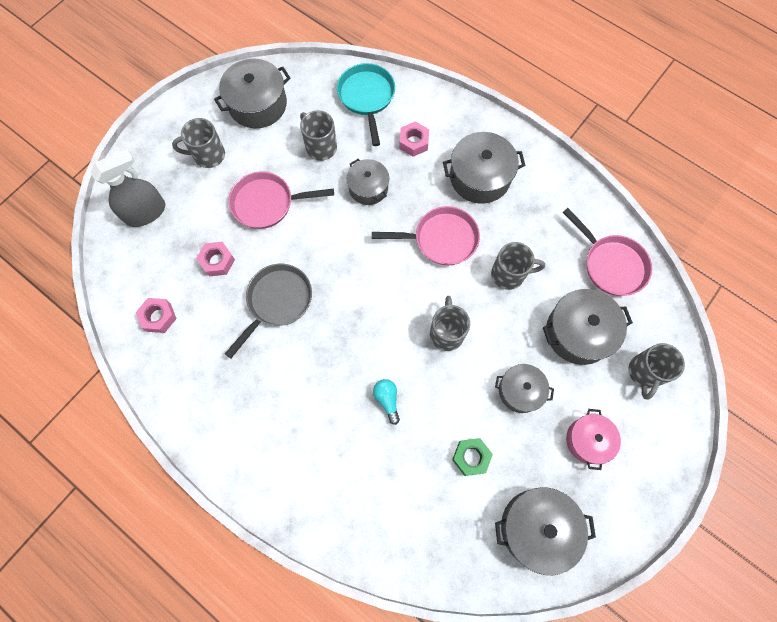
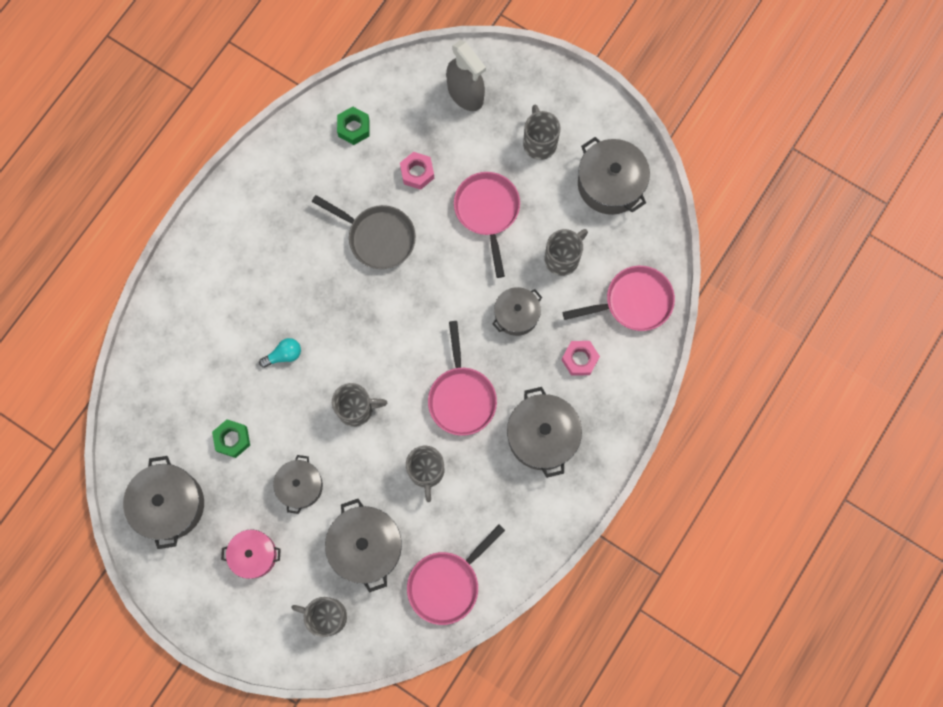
camera: 85 degrees right, 5 degrees up
pink nut [136,298,177,333] -> green nut [337,107,369,145]
turquoise pan [337,63,395,146] -> pink pan [563,266,675,331]

